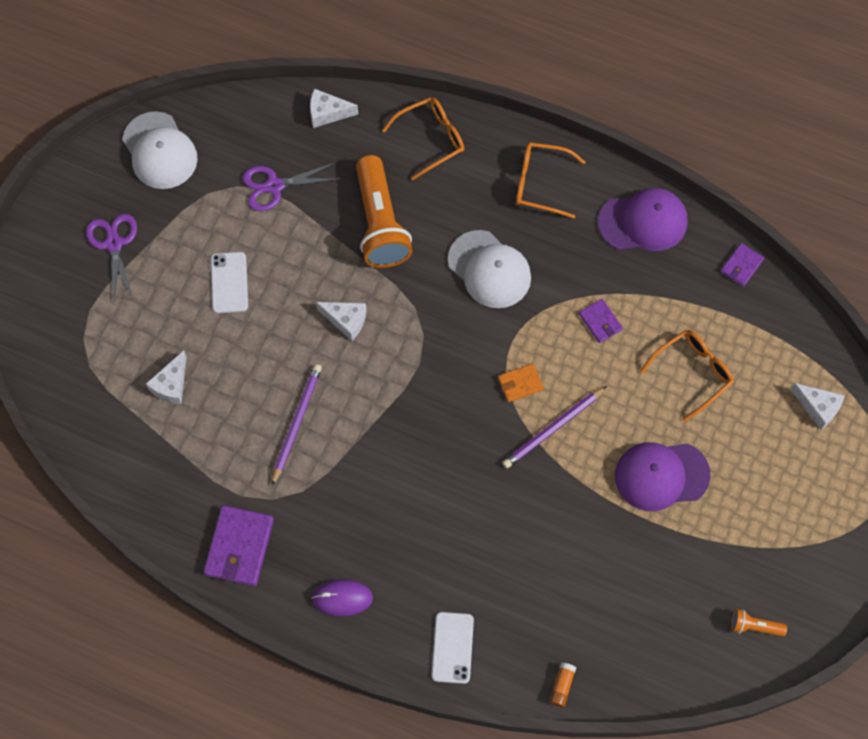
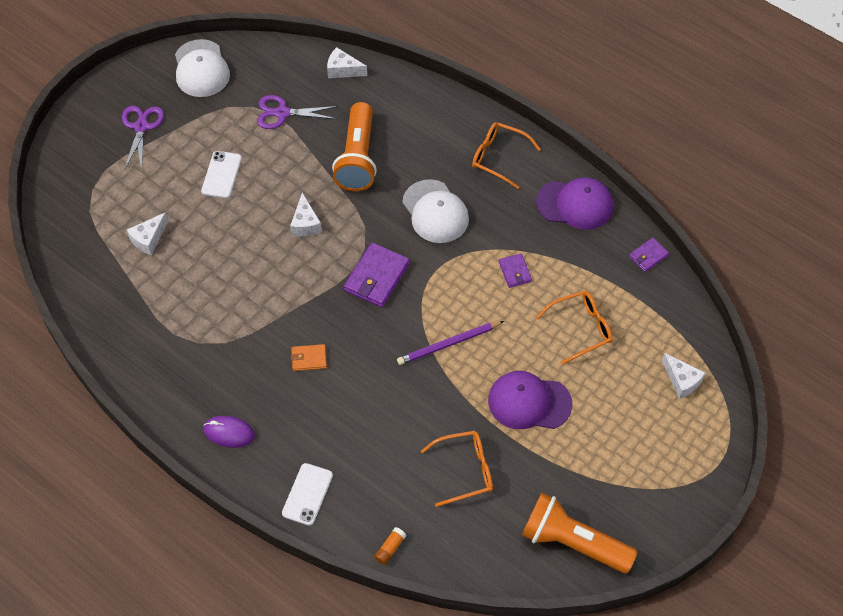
camera: 15 degrees right, 10 degrees down
purple wallet [204,505,274,586] -> purple wallet moved to [344,243,410,307]
purple pencil [272,364,322,486] -> none
white cheese [316,302,367,341] -> white cheese turned 45 degrees clockwise [290,193,322,236]
orange glasses [382,97,464,180] -> orange glasses moved to [421,431,493,507]
orange wallet [498,364,544,402] -> orange wallet moved to [291,344,327,371]
orange flashlight [731,609,787,637] -> orange flashlight [522,493,638,573], size x2.33

